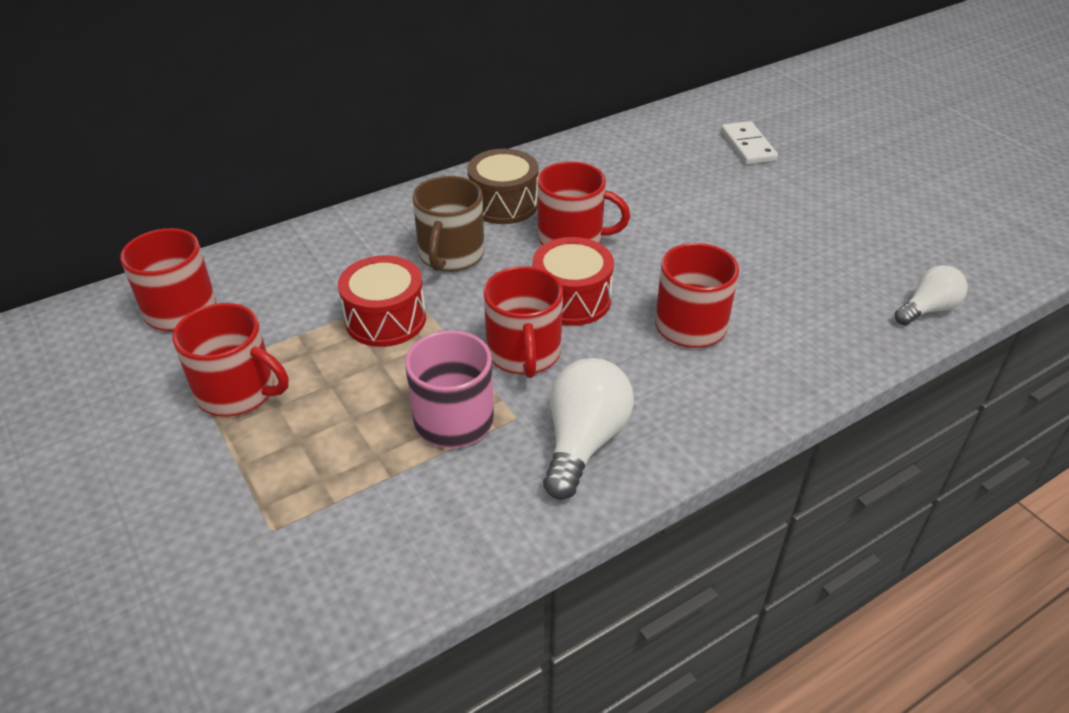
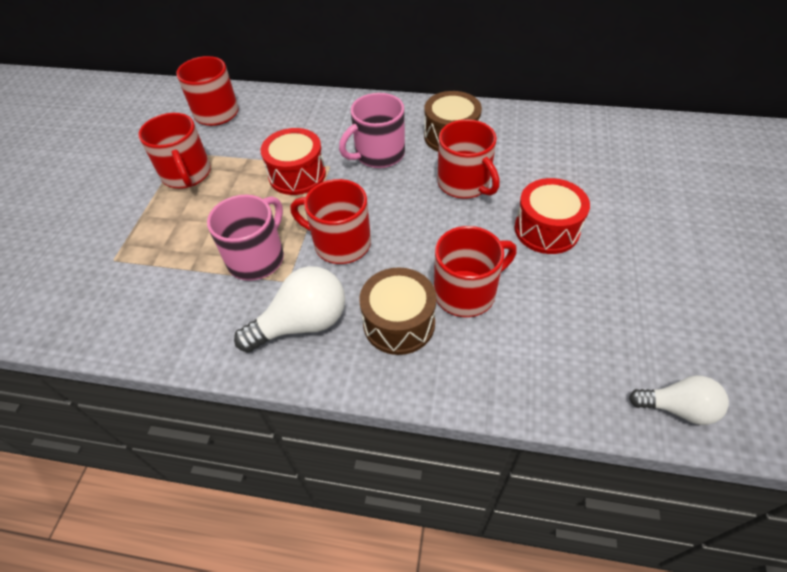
camera: 45 degrees right, 10 degrees up
brown mug [412,176,485,272] -> pink mug [339,93,405,168]
red mug [484,266,563,378] -> red mug turned 75 degrees clockwise [291,179,371,264]
red drum [533,237,614,326] -> red drum moved to [515,178,590,254]
white domino [721,121,778,165] -> none
none -> brown drum [359,267,436,355]

